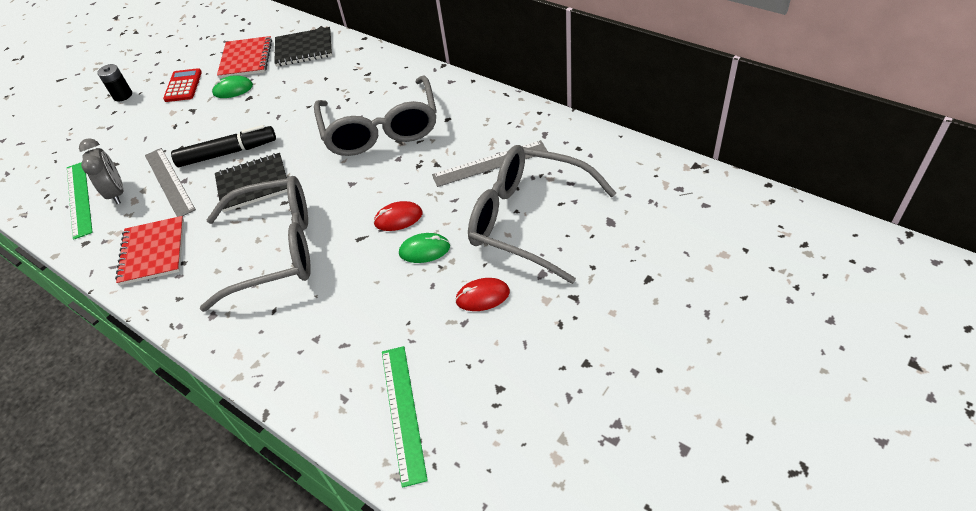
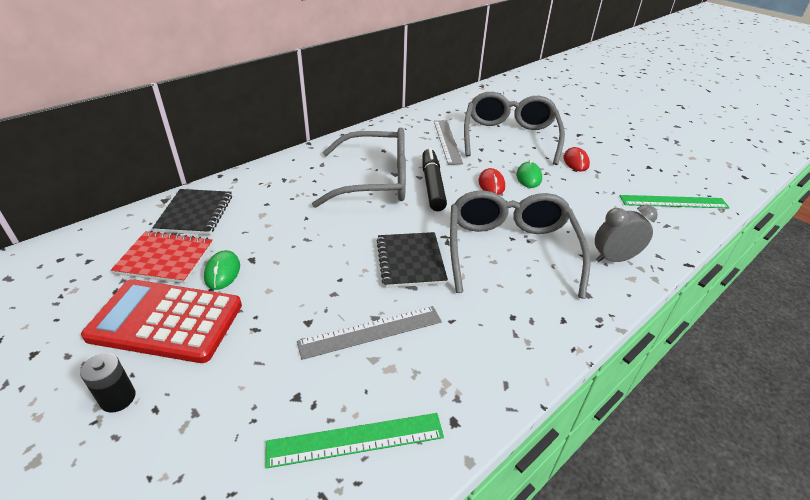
camera: 85 degrees left, 10 degrees down
grey clock [79,138,123,204] -> grey clock moved to [595,204,658,262]
red notebook [115,216,184,285] -> none
red calculator [163,68,202,102] -> red calculator [81,279,242,363], size x1.93
black marker [171,125,276,167] -> black marker moved to [422,148,447,211]
grey glasses [468,145,616,284] -> grey glasses turned 150 degrees clockwise [464,92,565,165]

